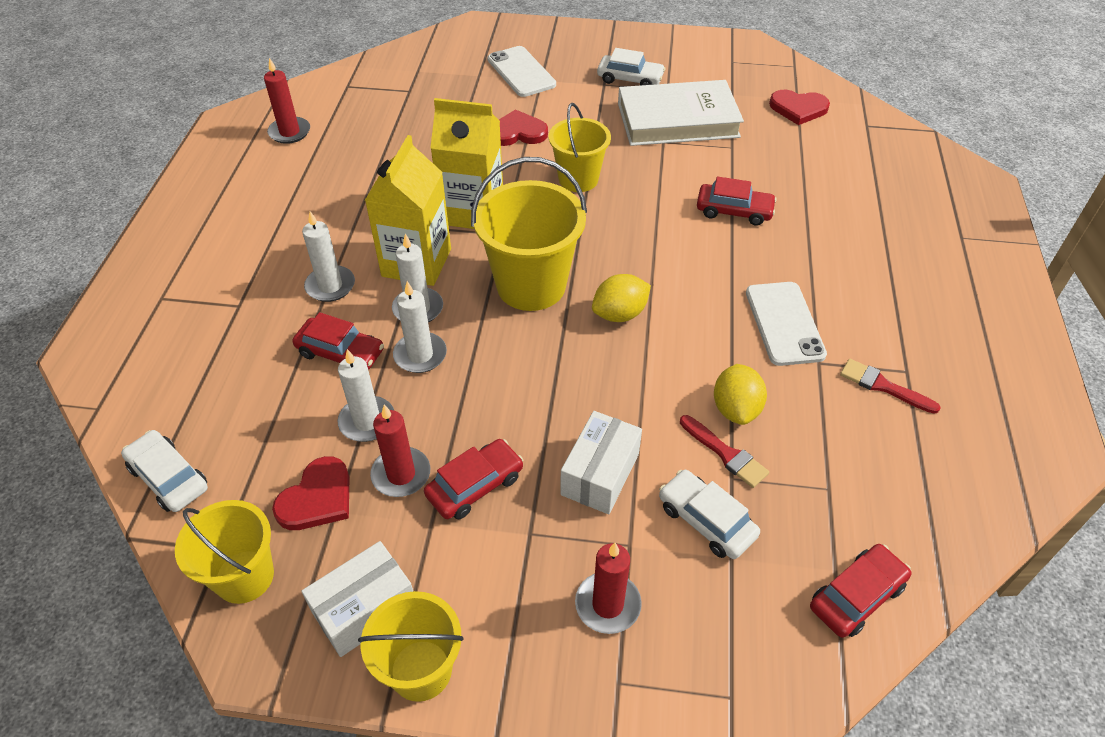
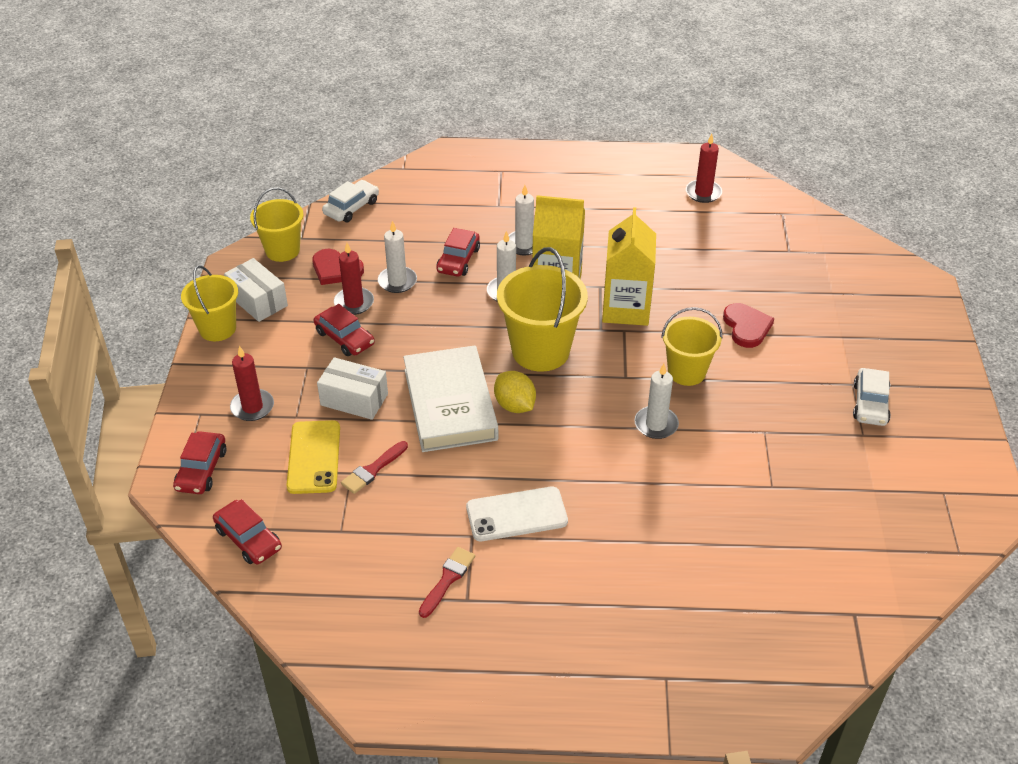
camera: 85 degrees right, 5 degrees down
white candle [393,281,447,373] -> white candle moved to [634,364,679,439]
white phone [487,46,556,97] -> none
white book [618,80,744,146] -> white book moved to [403,345,498,452]
white car [659,470,760,559] -> yellow phone [286,420,340,494]
red car [697,176,777,226] -> red car moved to [173,431,226,494]
yellow lemon [714,364,767,425] -> none
red heart [769,90,830,125] -> none

